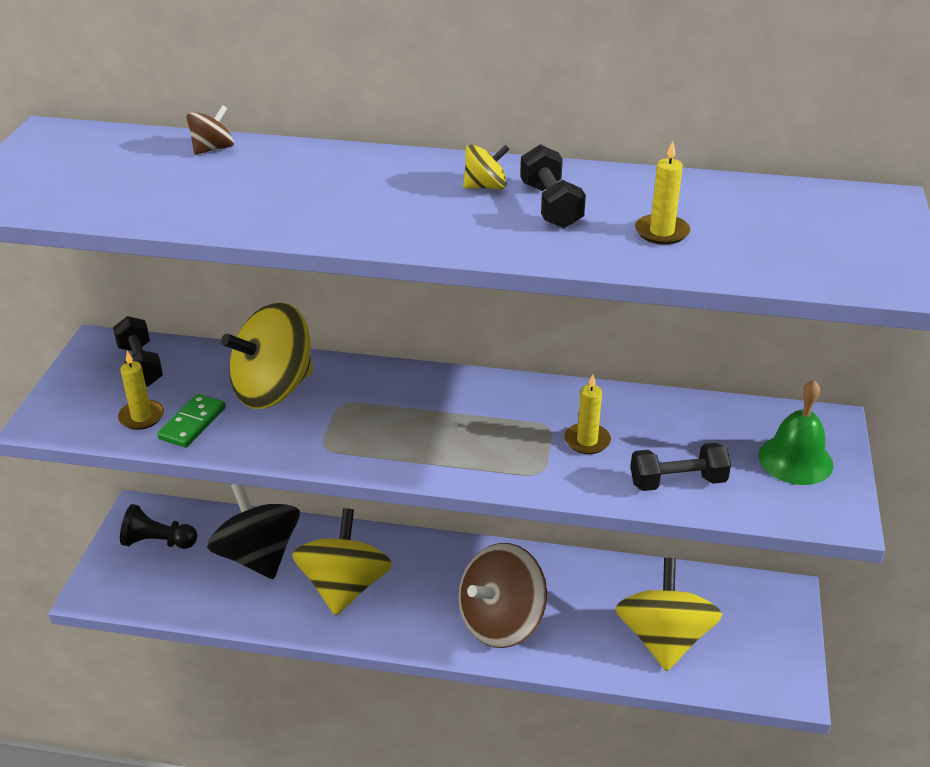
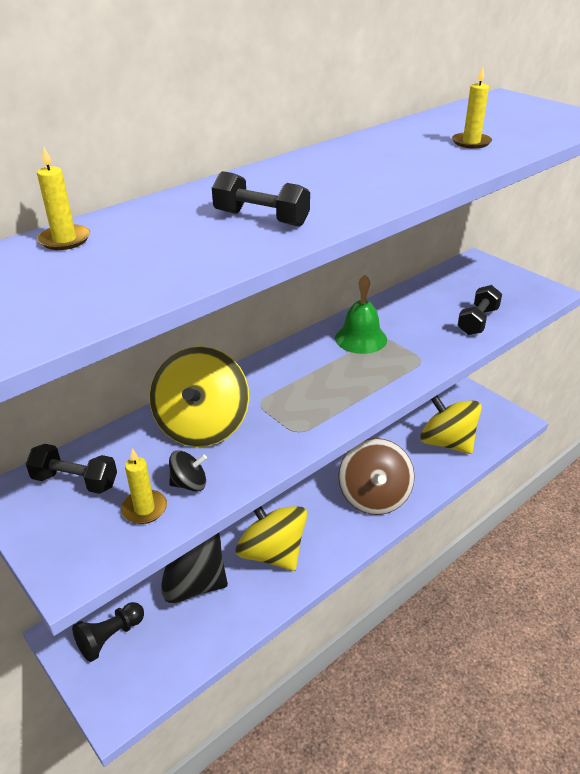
camera: 50 degrees left, 0 degrees up
green domino [157,394,226,448] -> black spinning top [169,450,207,491]
brown spinning top [186,105,234,155] -> none
yellow spinning top [463,145,510,189] -> none
black dumbbell [520,144,586,228] -> black dumbbell moved to [212,171,310,227]
yellow candle [564,374,611,454] -> yellow candle moved to [37,146,90,250]
green bell [758,380,833,485] -> green bell moved to [335,275,387,354]

